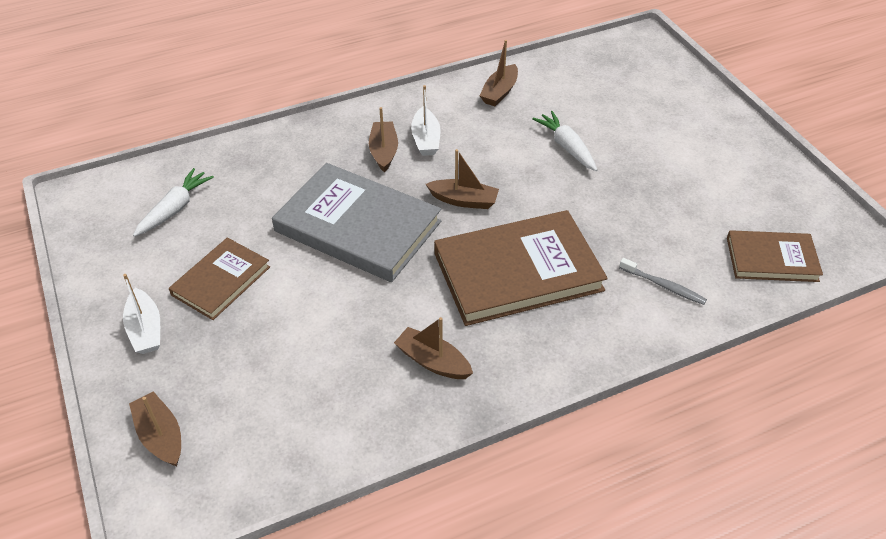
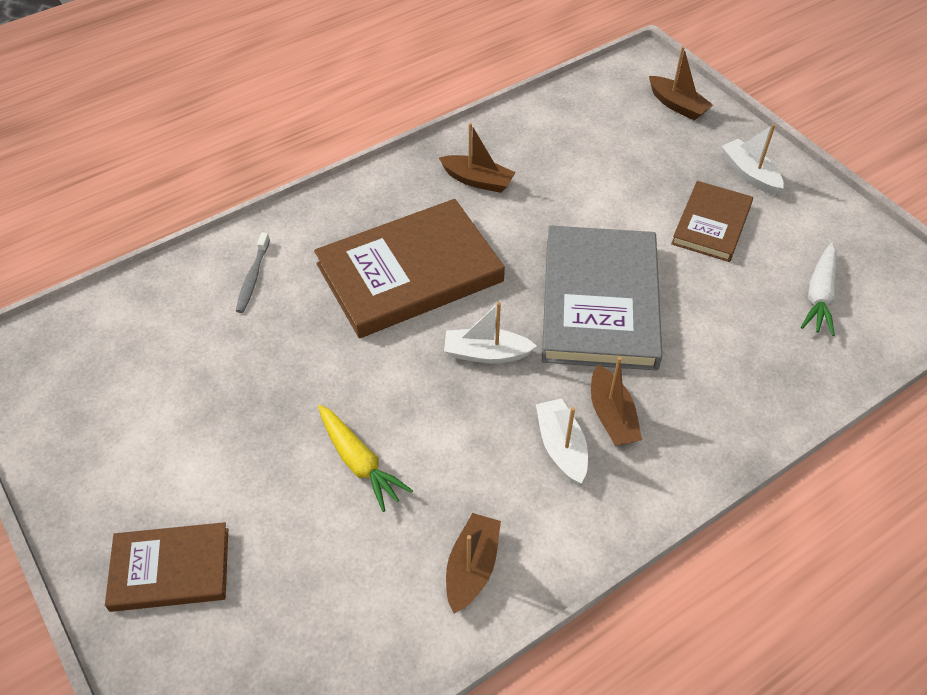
camera: 170 degrees right, 5 degrees up
grey book [272,163,441,282] -> grey book turned 75 degrees clockwise [542,226,662,371]
brown boat [426,149,499,209] -> white boat [444,302,537,363]
white carrot [532,111,597,171] -> yellow carrot [318,405,413,512]
grey toothbrush [619,258,707,305] -> grey toothbrush turned 105 degrees counterclockwise [236,233,270,313]
brown book [727,230,823,282] -> brown book moved to [105,522,228,612]

